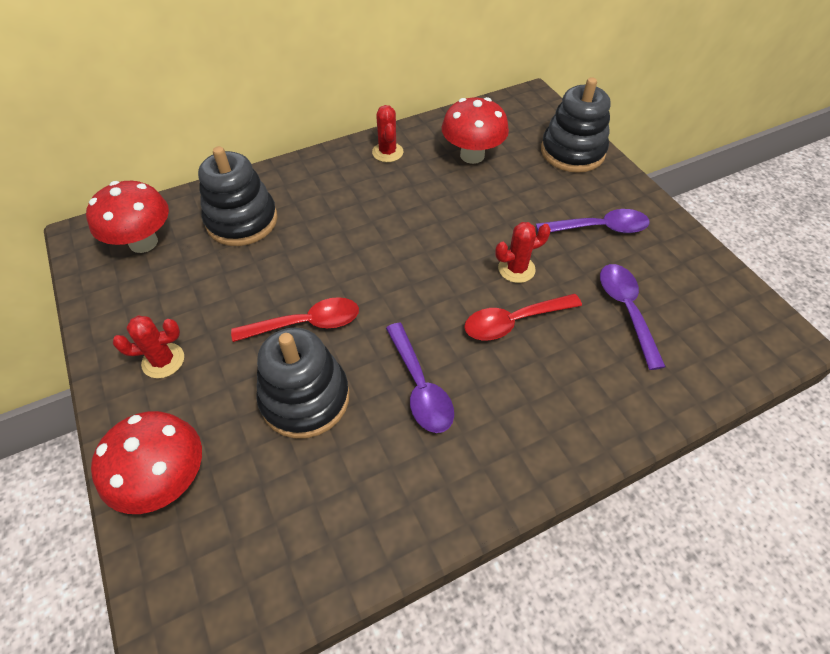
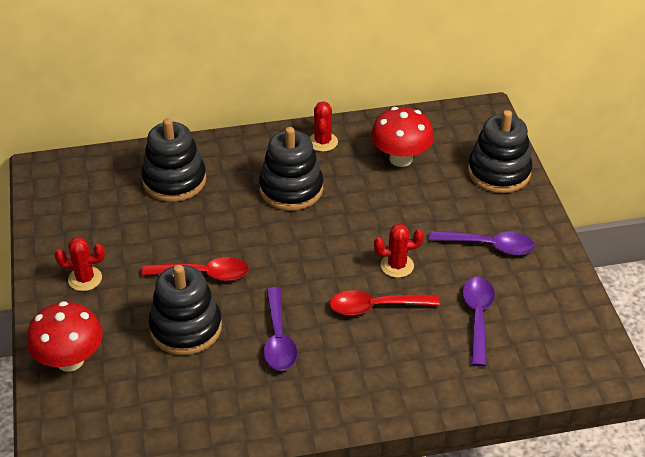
camera: 15 degrees right, 10 degrees down
red mushroom [86,181,169,253] -> none
none -> black stacking toy [259,127,323,211]

